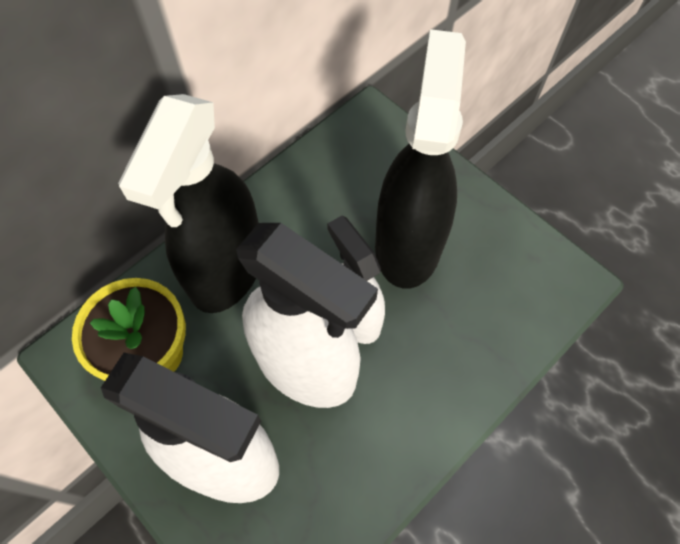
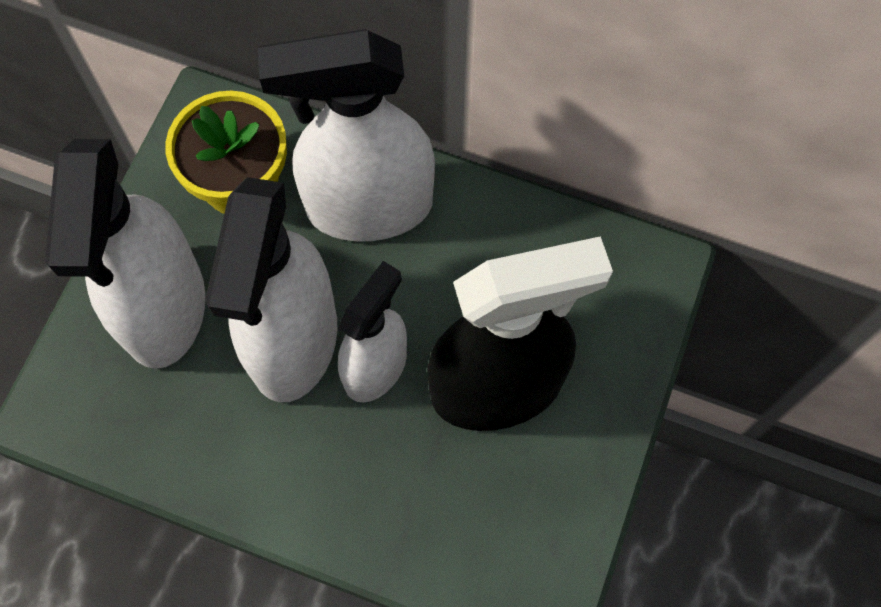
camera: 65 degrees right, 5 degrees up
black spray bottle [118,94,259,313] -> white spray bottle [258,29,435,242]

